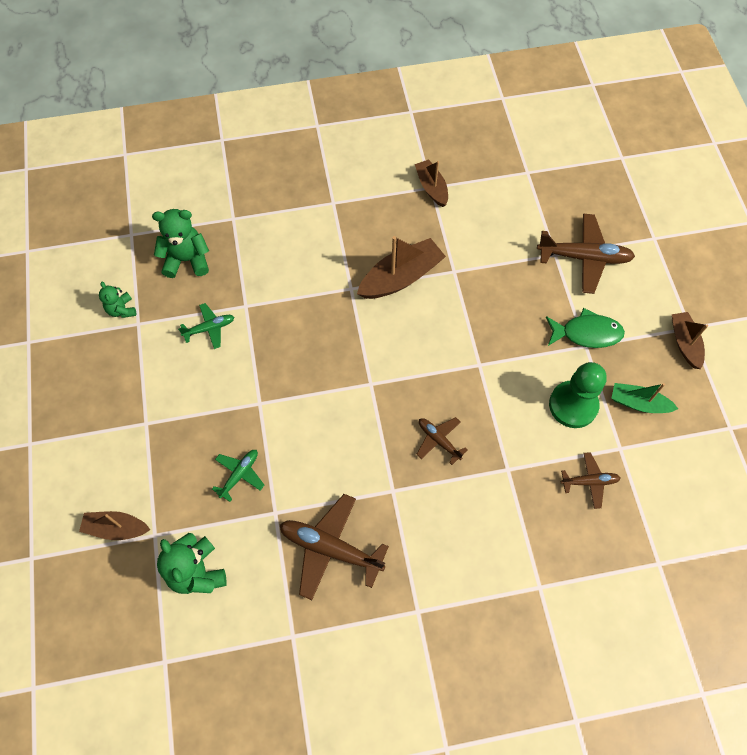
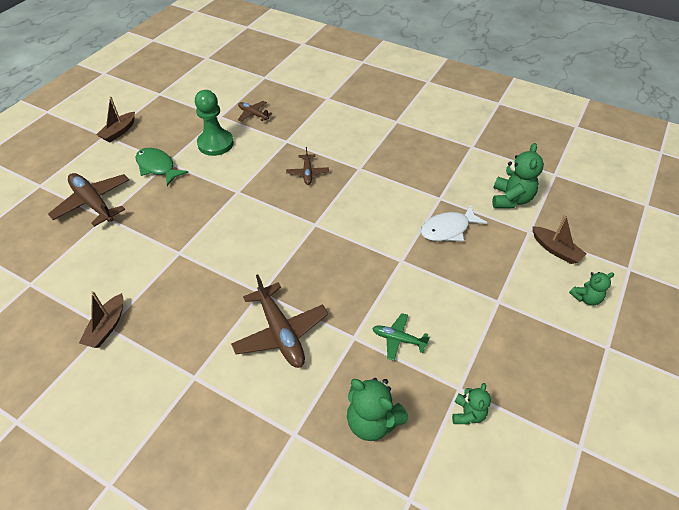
camera: 140 degrees left, 15 degrees down
green plane [212,450,264,502] -> white fish [421,205,487,241]
brown plane [280,494,389,600] -> brown plane moved to [231,274,328,368]
brown boat [357,236,446,299] -> none
green boat [611,383,678,413] -> none
none -> green teddy bear [569,272,614,306]

